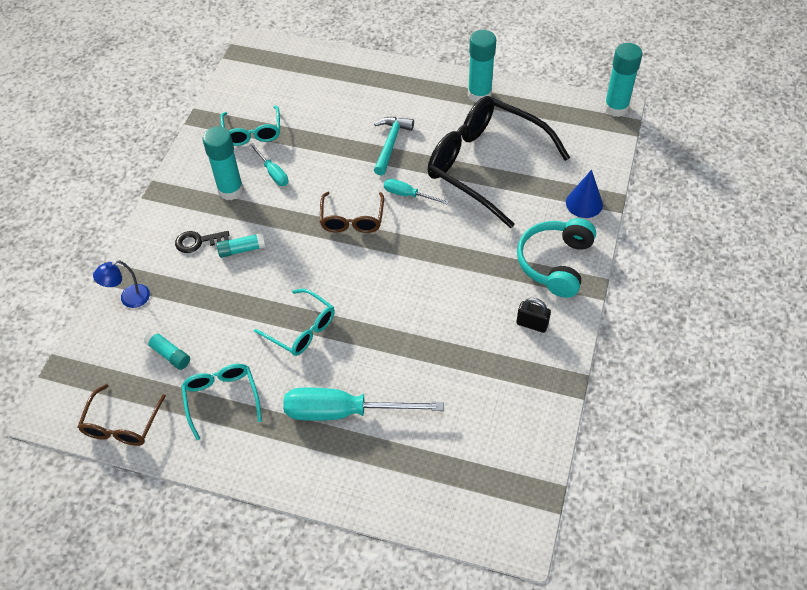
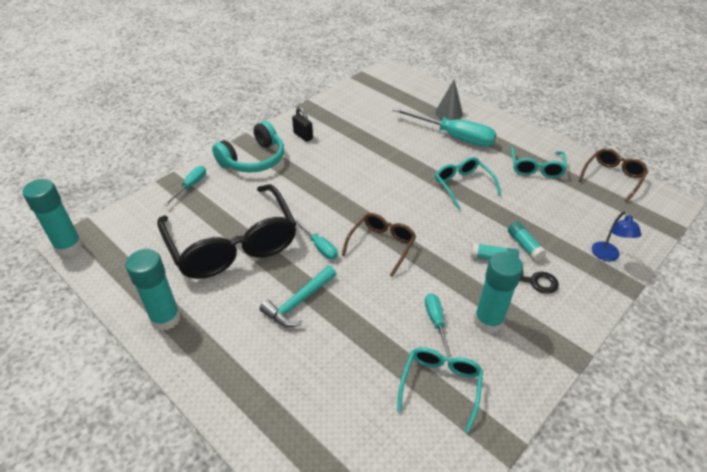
camera: 155 degrees left, 10 degrees down
blue lamp [93,260,150,308] -> blue lamp turned 90 degrees clockwise [592,211,641,261]
turquoise glue stick [144,330,190,370] -> turquoise glue stick moved to [508,222,547,261]
blue cone [566,170,603,218] -> turquoise screwdriver [164,166,206,206]
none -> grey cone [435,79,463,120]

